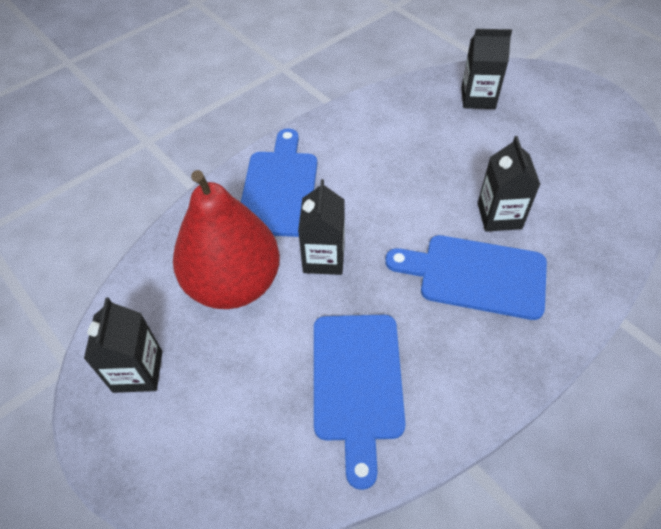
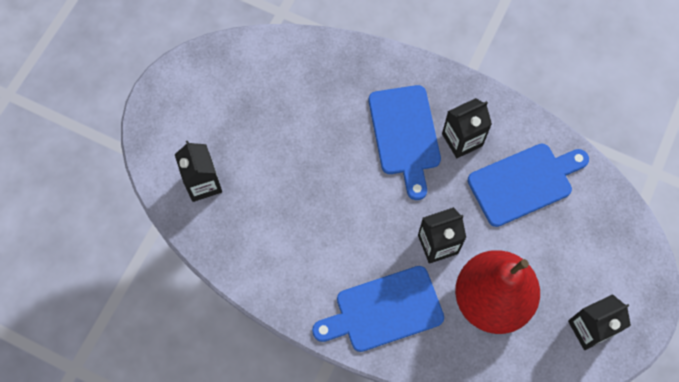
camera: 115 degrees left, 15 degrees up
black carton [478,136,541,232] -> black carton moved to [442,98,492,158]

